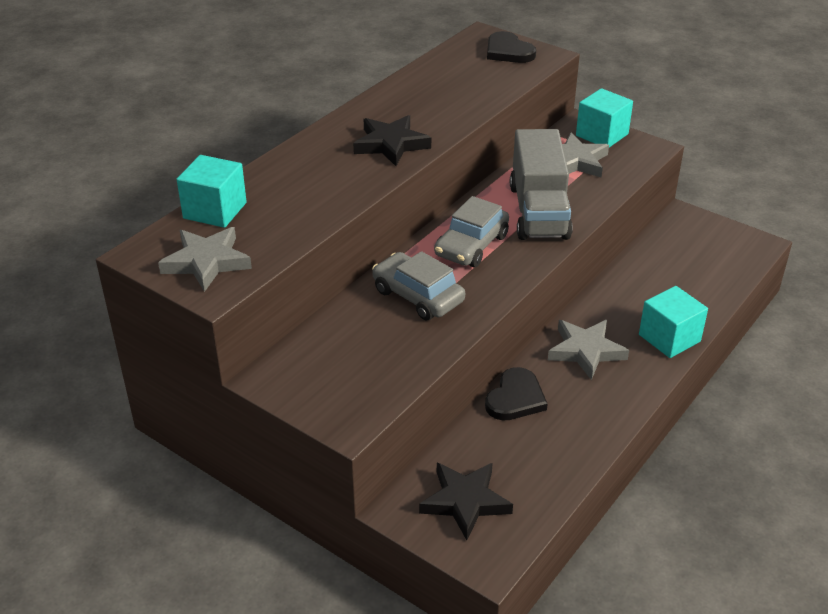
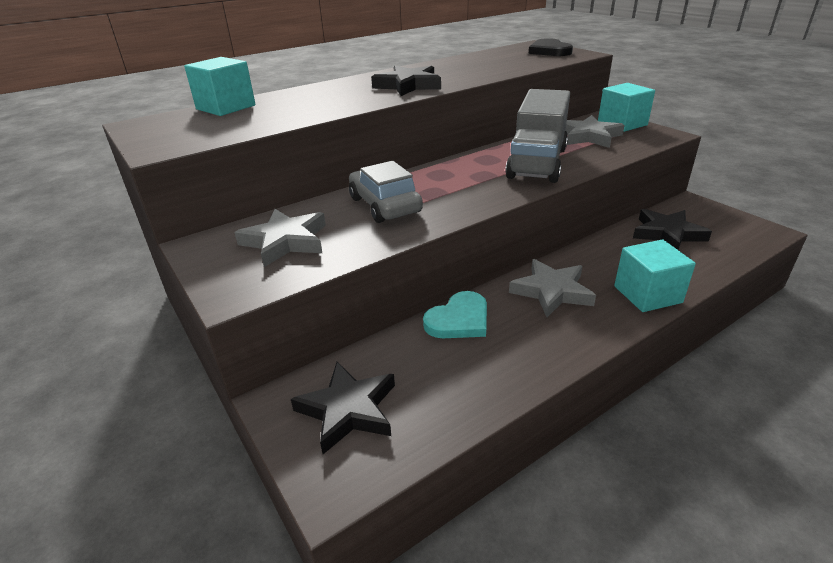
camera: 20 degrees right, 5 degrees down
grey star [158,227,252,292] -> grey star moved to [234,209,326,267]
grey car [434,196,509,267] -> none
black heart [485,367,548,420] -> turquoise heart [423,291,487,338]
none -> black star [633,209,712,250]

